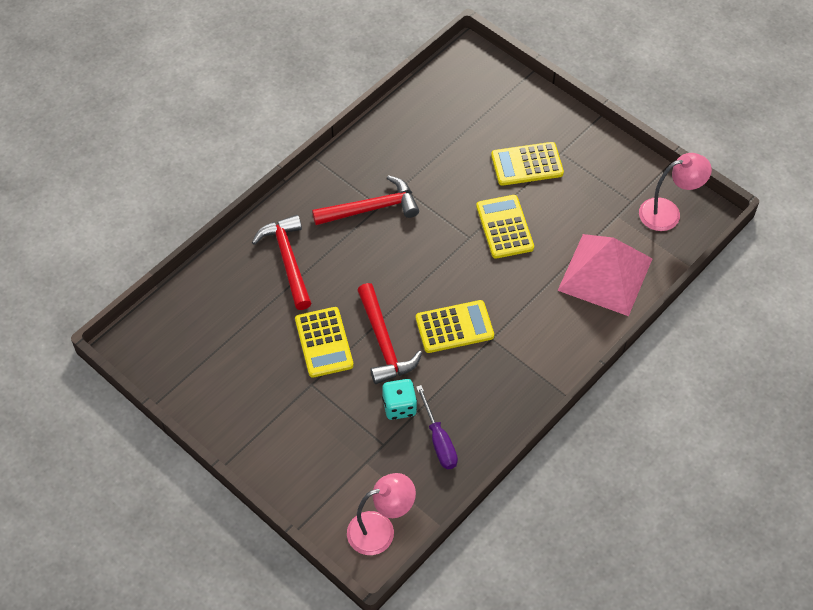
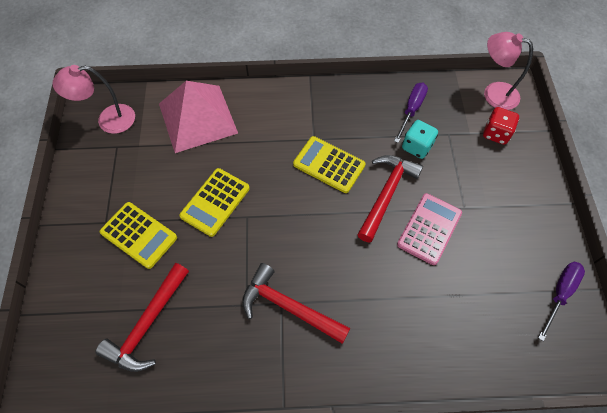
camera: 135 degrees left, 5 degrees up
red hammer [252,215,312,310] -> red hammer moved to [95,263,189,372]
yellow calculator [295,307,354,378] -> pink calculator [397,193,462,265]
pink lamp [639,153,712,231] -> pink lamp turned 45 degrees counterclockwise [52,65,135,134]
none -> red dice [483,107,519,145]
none -> purple screwdriver [538,262,585,341]

